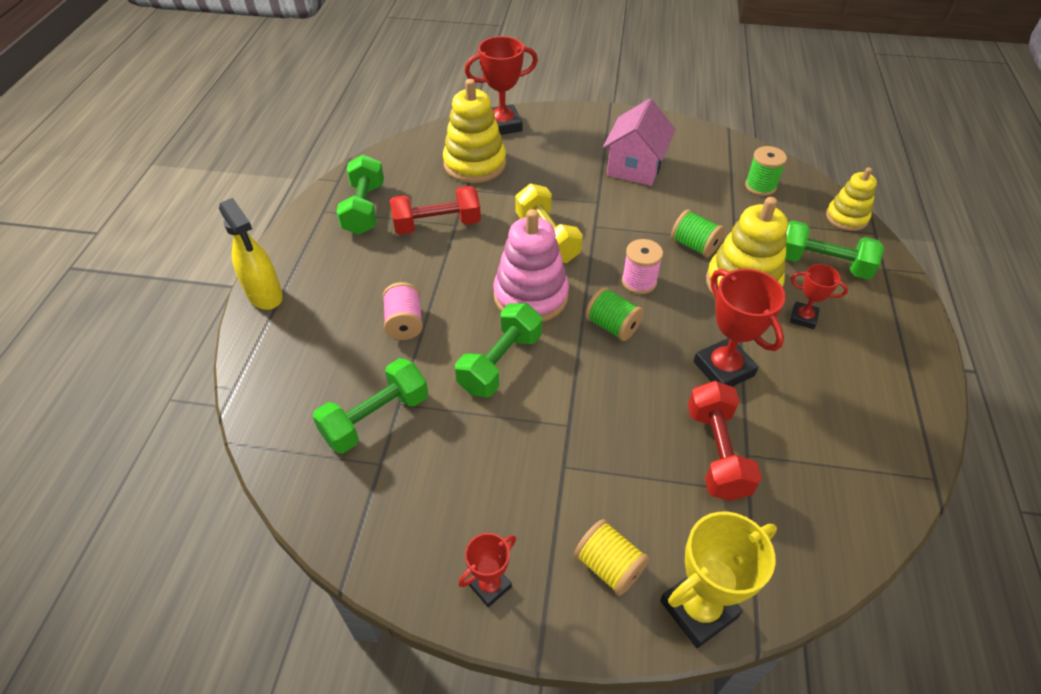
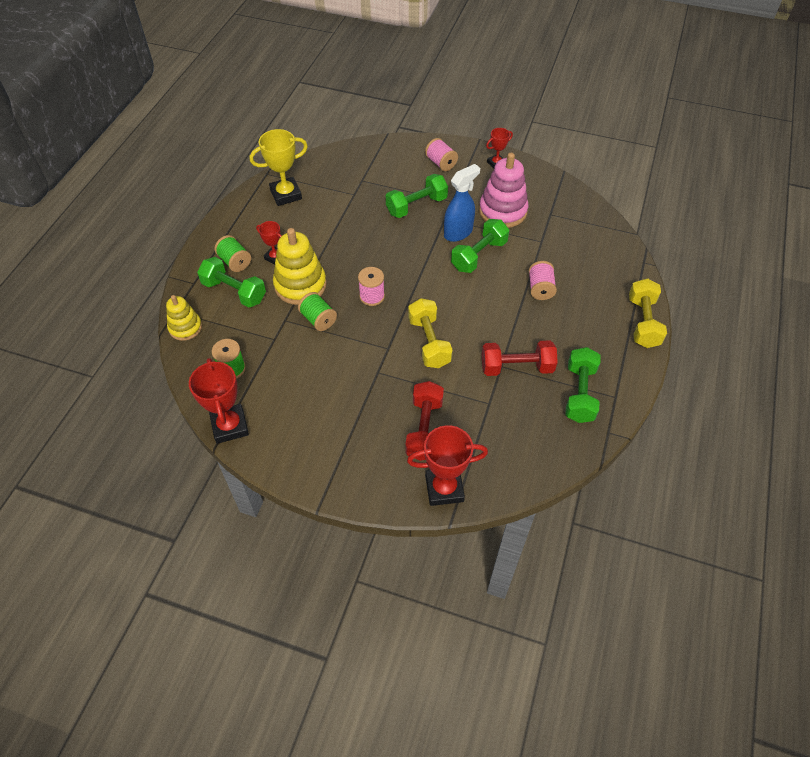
camera: 170 degrees left, 5 degrees up
yellow spray bottle [219,198,283,310] -> yellow dumbbell [629,278,667,348]
green dumbbell [312,358,428,453] -> green dumbbell moved to [386,174,448,218]
yellow stacking toy [443,79,506,183] -> none
pink stacking toy [493,209,569,322] -> pink stacking toy moved to [479,153,528,228]
yellow spool [574,519,649,596] -> pink spool [425,138,458,171]
green spool [585,287,644,341] -> green spool moved to [214,235,251,272]
pink house [603,98,675,186] -> none
yellow trophy [660,512,777,648] -> yellow trophy moved to [250,129,308,206]
red dumbbell [688,381,762,501] -> red dumbbell moved to [405,381,444,461]
red trophy [694,269,785,387] -> red trophy moved to [189,358,249,444]
none -> blue spray bottle [444,164,480,242]

